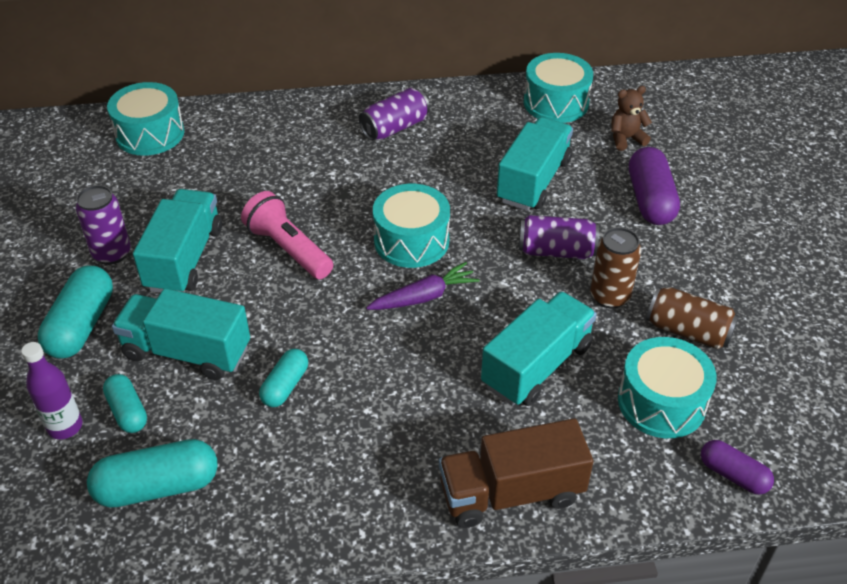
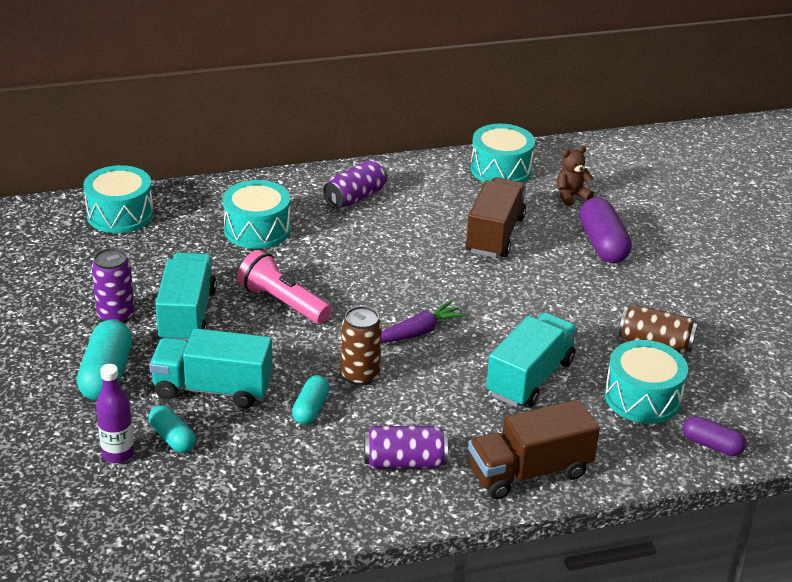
camera: 10 degrees left, 10 degrees down
turquoise capsule [87,439,217,508] -> none
turquoise drum [373,184,450,268] -> turquoise drum moved to [223,180,291,249]
turquoise truck [497,117,573,211] -> brown truck [465,177,526,258]
purple can [519,215,599,259] -> purple can moved to [364,426,448,469]
brown can [590,227,641,309] -> brown can moved to [341,306,382,386]

